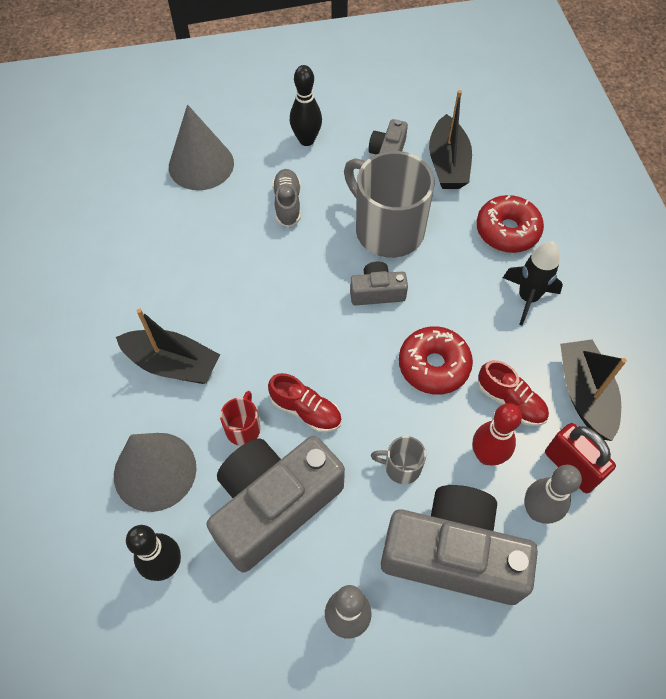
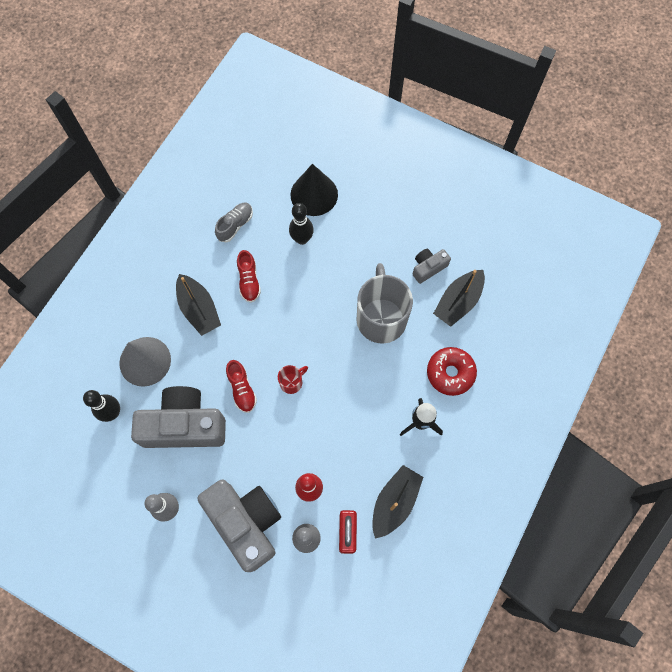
camera: 40 degrees right, 10 degrees up
grey cone [169,105,234,190] -> black cone [290,164,338,216]
red mug [220,391,260,446] -> red mug moved to [278,365,308,394]
grey shoe [272,169,301,227] -> grey shoe moved to [215,202,253,242]
black bowling pin [290,65,322,146] -> black bowling pin moved to [289,203,314,245]
grey camera [350,262,408,305] -> none
grey mug [371,436,426,484] -> none
red donut [399,326,473,395] -> none
red shoe [478,360,549,426] -> red shoe moved to [237,250,261,303]

